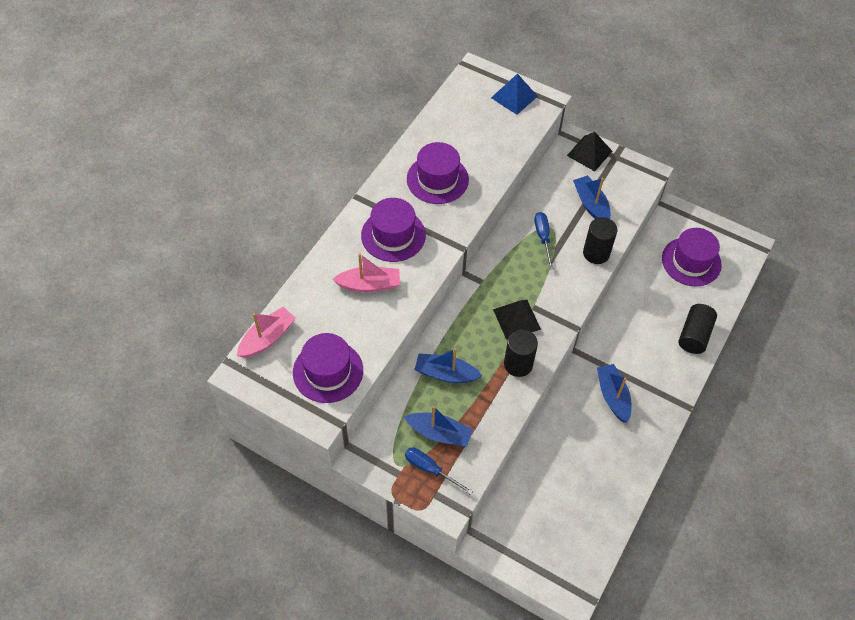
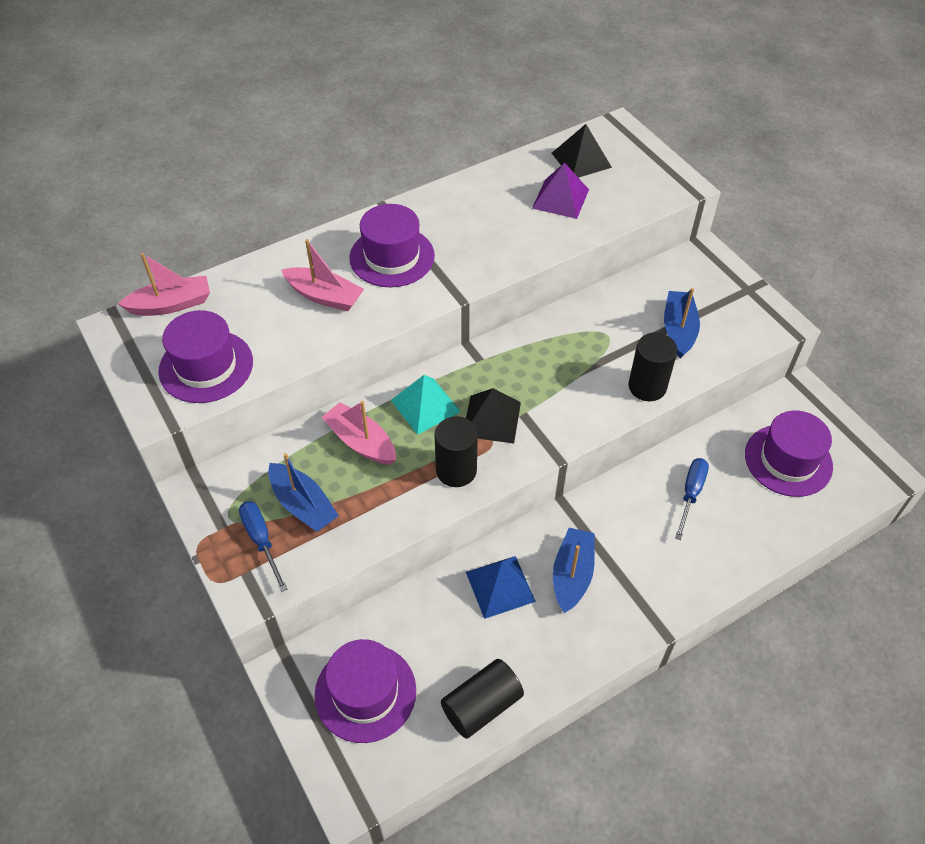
camera: 30 degrees right, 5 degrees down
purple hat [407,142,469,204] -> purple hat moved to [315,639,416,743]
blue boat [414,348,482,383] -> pink boat [322,401,396,465]
blue pyramid [491,74,538,115] -> blue pyramid moved to [466,556,536,619]
blue screwdriver [534,212,554,269] -> blue screwdriver moved to [675,458,709,540]
black pyramid [567,132,612,171] -> black pyramid moved to [552,124,612,178]
black cylinder [678,304,717,354] -> black cylinder moved to [441,659,524,739]
none -> turquoise pyramid [391,375,461,435]
none -> purple pyramid [532,163,589,219]

